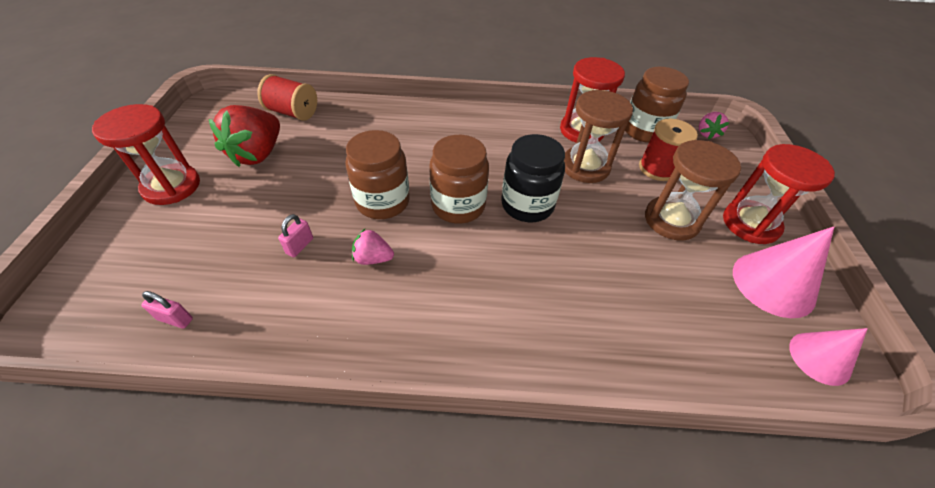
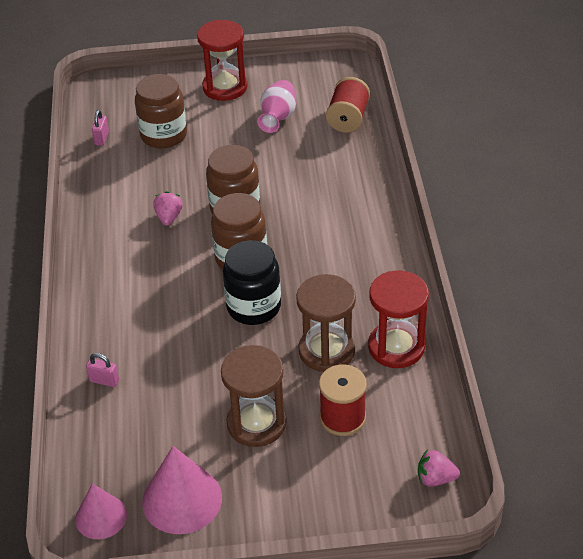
camera: 85 degrees right, 5 degrees down
red strawberry [209,105,280,167] -> pink vase [258,80,296,133]
pink padlock [278,214,313,257] -> pink padlock moved to [86,353,119,387]
brown jar [625,67,689,143] -> brown jar moved to [135,74,187,148]
red hourglass [723,144,835,244] -> none

